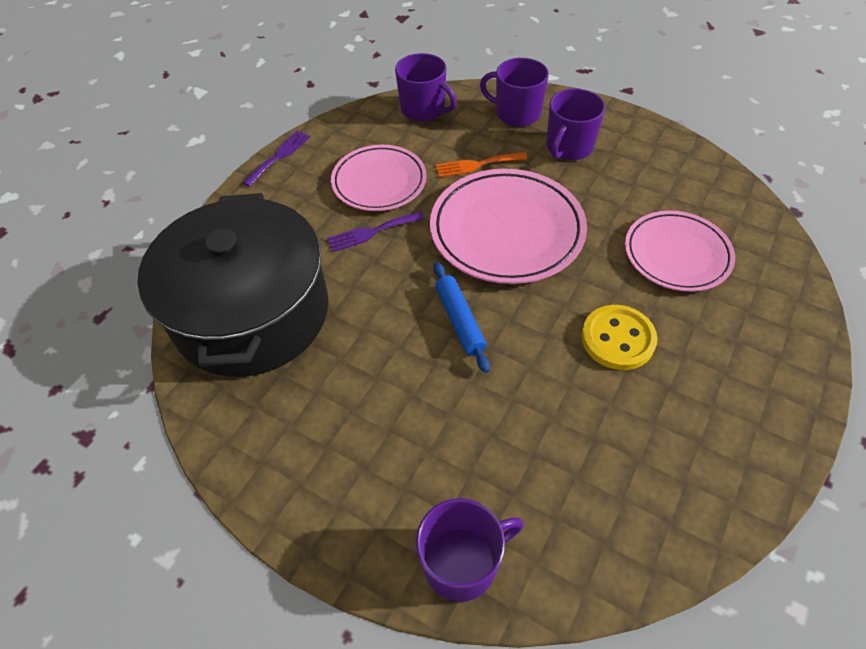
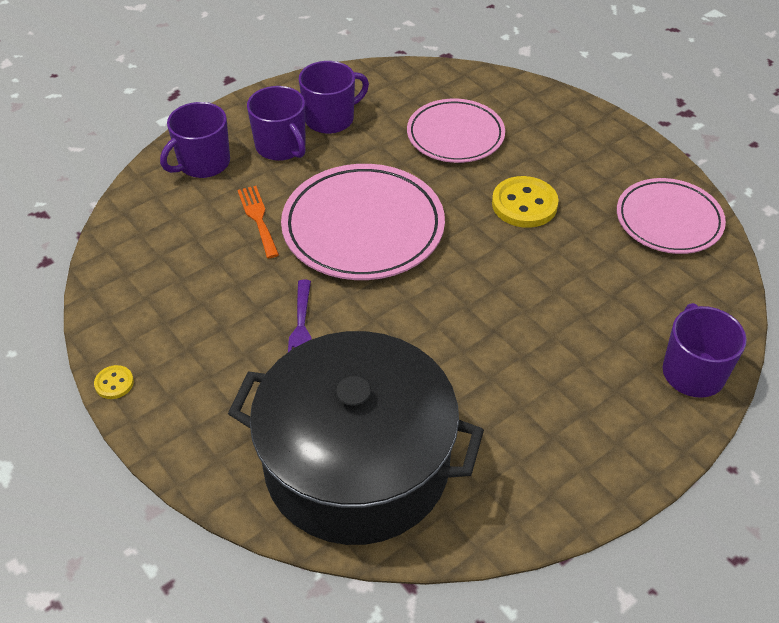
camera: 70 degrees left, 5 degrees down
purple fork [242,130,310,187] -> yellow button [94,365,134,399]
pink plate [331,145,427,211] -> pink plate moved to [617,178,726,254]
purple mug [395,53,457,121] -> purple mug moved to [299,61,369,134]
blue rolling pin [433,262,490,373] -> none
orange fork [436,152,527,177] -> orange fork turned 150 degrees clockwise [237,186,279,258]

